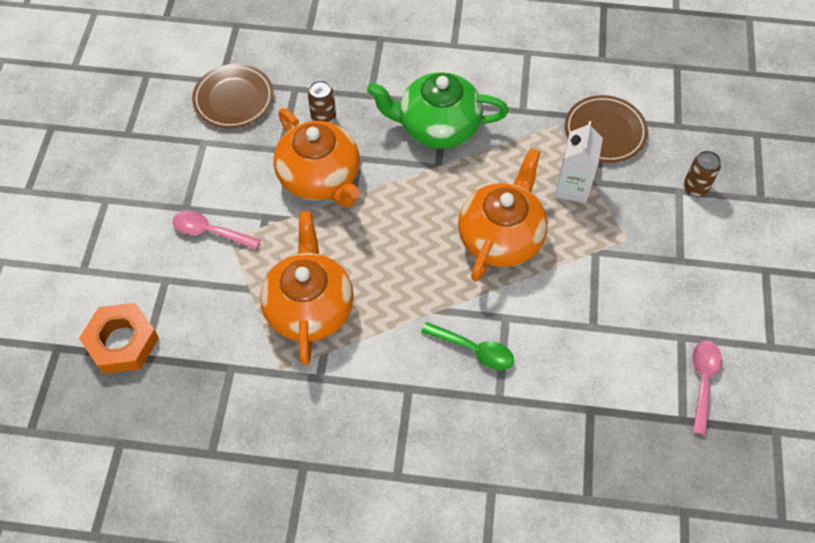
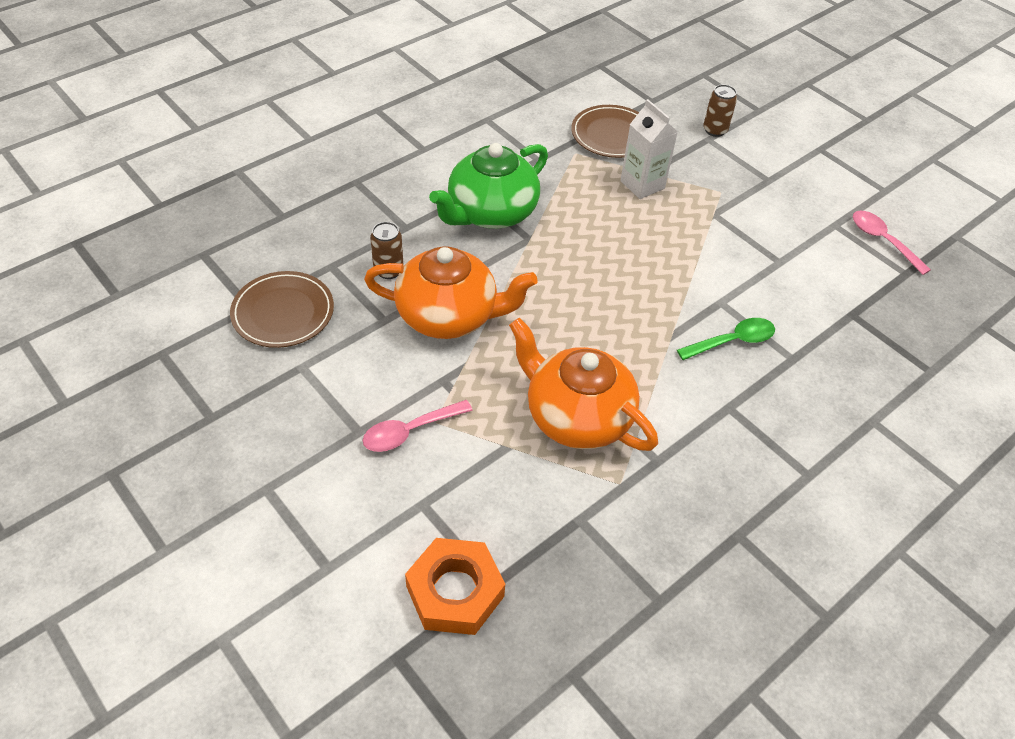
camera: 50 degrees left, 10 degrees down
orange teapot [458,148,548,282] -> none

